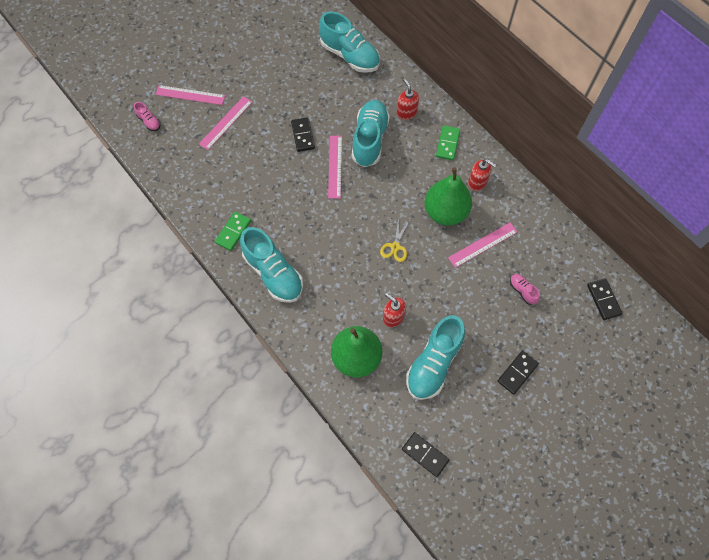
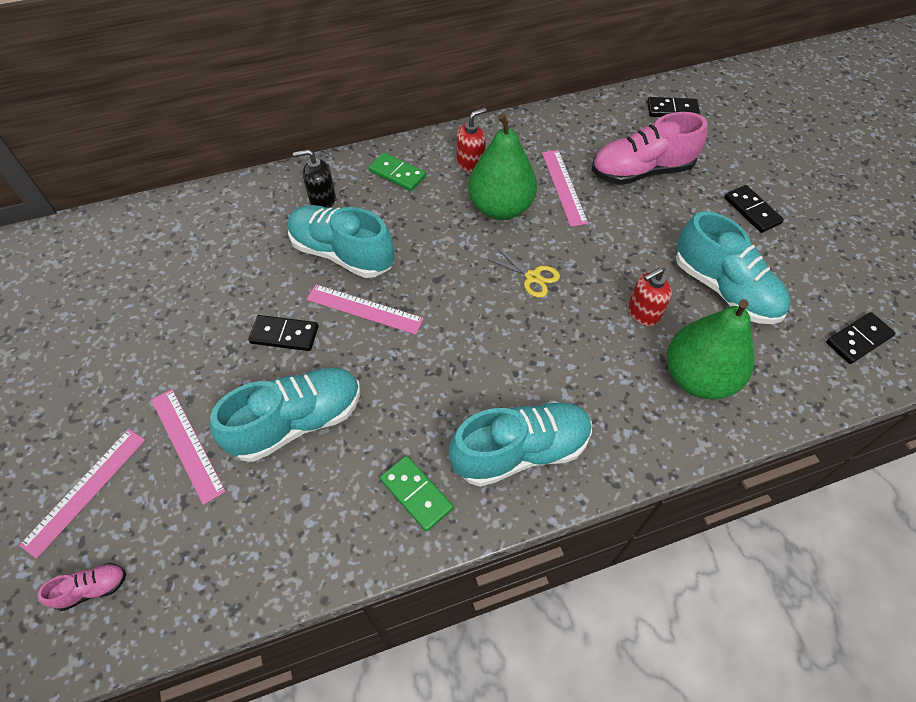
camera: 70 degrees left, 10 degrees down
turquoise shoe [319,11,380,73] -> turquoise shoe moved to [210,368,360,462]
red soap dispenser [397,79,419,120] -> black soap dispenser [293,149,336,208]
pink shoe [510,274,540,305] -> pink shoe [592,112,708,185], size x2.26

